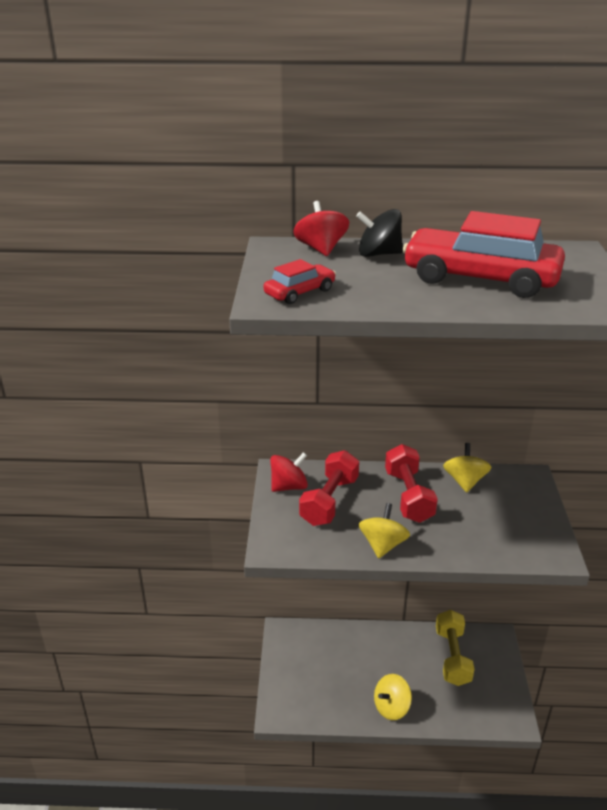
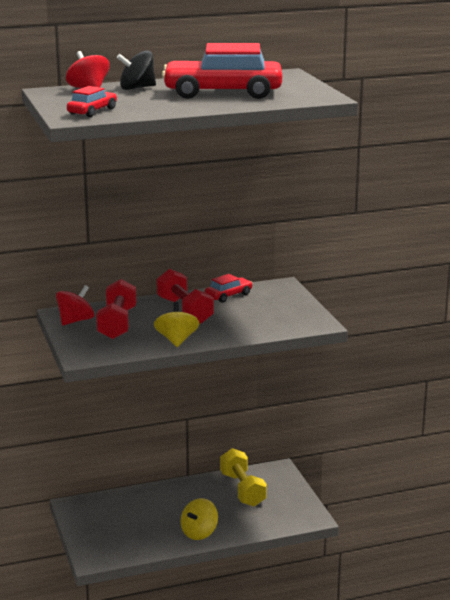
camera: 20 degrees left, 10 degrees down
yellow spinning top [443,443,491,493] -> red car [205,274,253,303]

